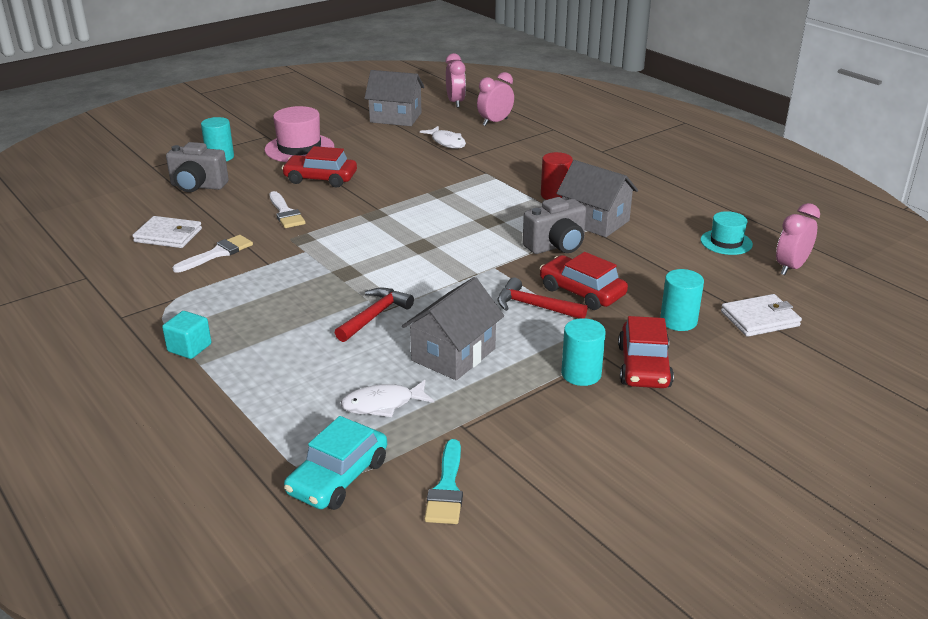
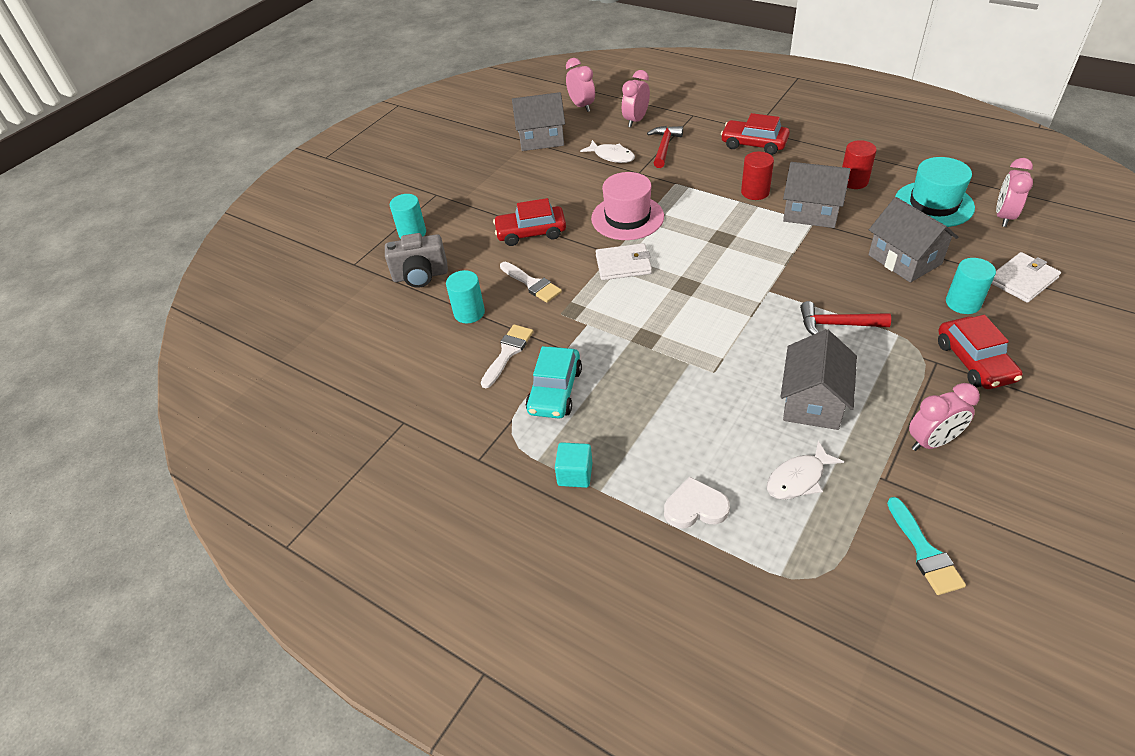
camera: 15 degrees left, 15 degrees up
white wallet [132,216,202,248] -> white wallet moved to [596,243,652,280]
pink hat [265,106,334,162] -> pink hat moved to [591,172,664,240]
turquoise car [284,416,387,510] -> turquoise car moved to [526,346,582,419]
red hammer [335,288,414,342] -> red hammer moved to [647,126,683,168]
grey camera [523,197,586,254] -> none
red car [540,252,628,310] -> red car moved to [721,113,790,155]
turquoise cylinder [561,318,606,386] -> turquoise cylinder moved to [446,270,485,323]
turquoise hat [701,211,753,255] -> turquoise hat [895,157,975,227], size x1.63
none -> white heart [664,476,730,529]
none -> red cylinder [842,140,877,189]
none -> grey house [868,197,958,283]
none -> pink clock [909,383,980,451]

